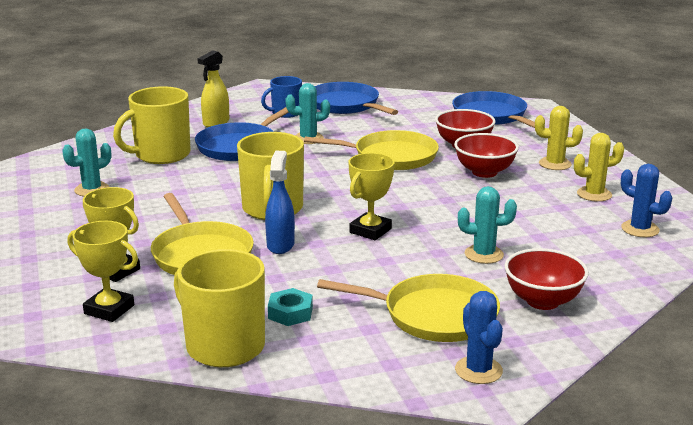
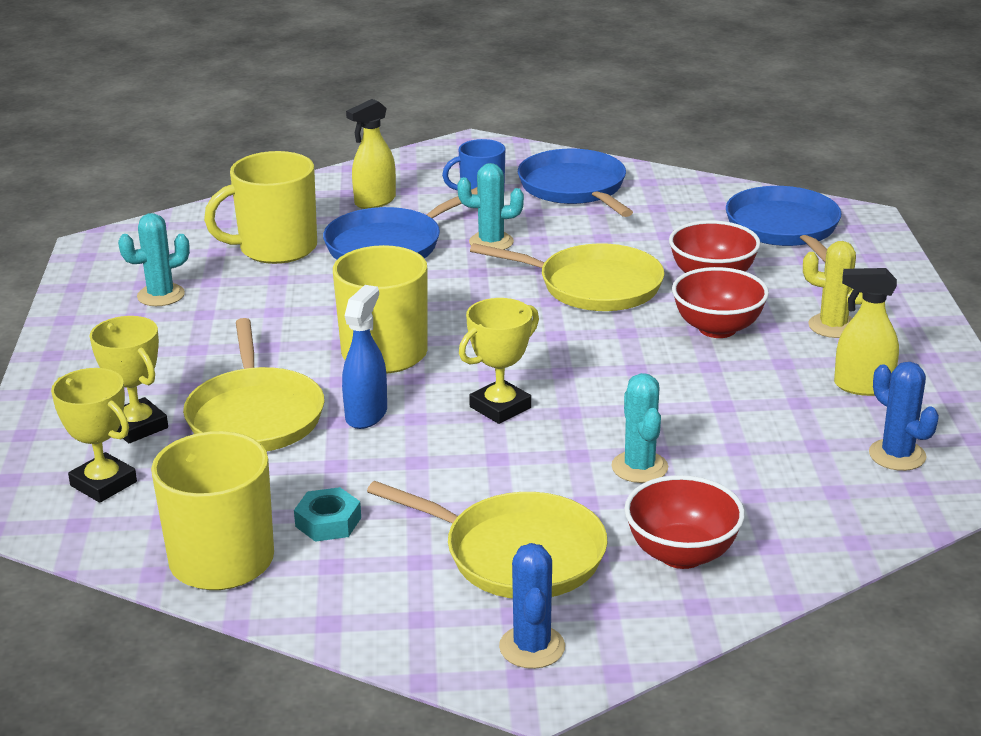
camera: 15 degrees right, 5 degrees up
turquoise cactus [458,186,517,264] -> turquoise cactus turned 60 degrees clockwise [611,373,668,483]
yellow cactus [574,133,624,202] -> yellow spray bottle [834,268,899,396]

